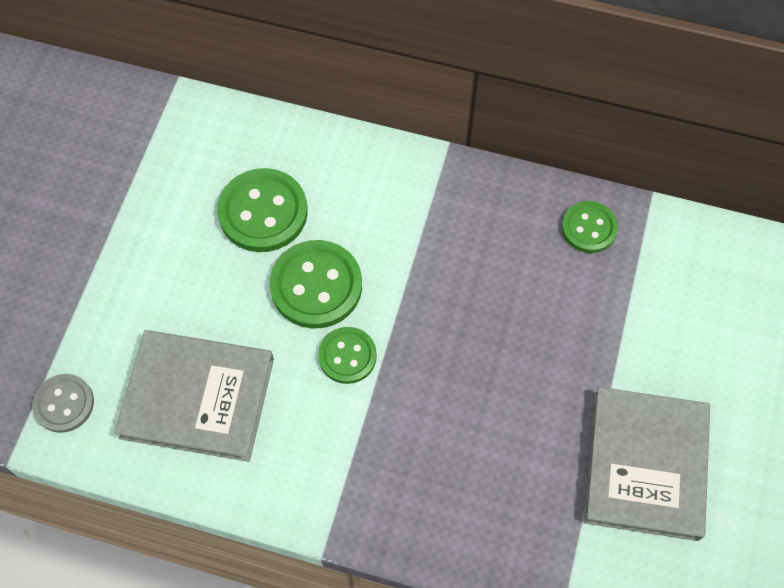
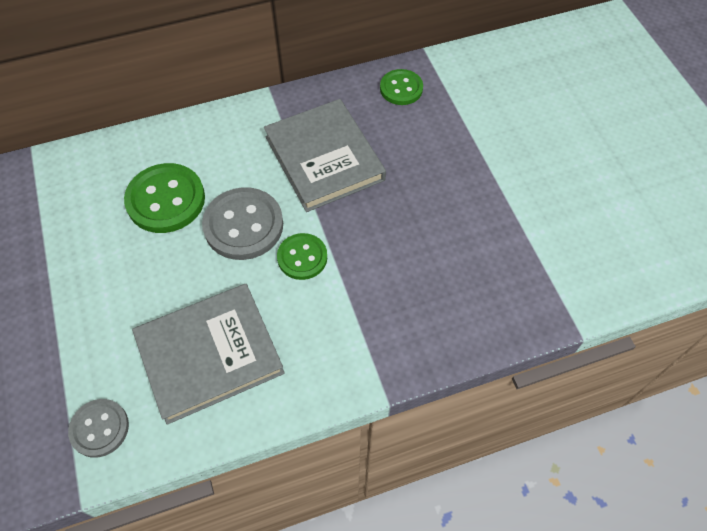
camera: 35 degrees left, 5 degrees down
green button [270,240,362,328] -> grey button [202,187,283,260]
grey book [584,387,710,541] -> grey book moved to [264,99,386,212]

